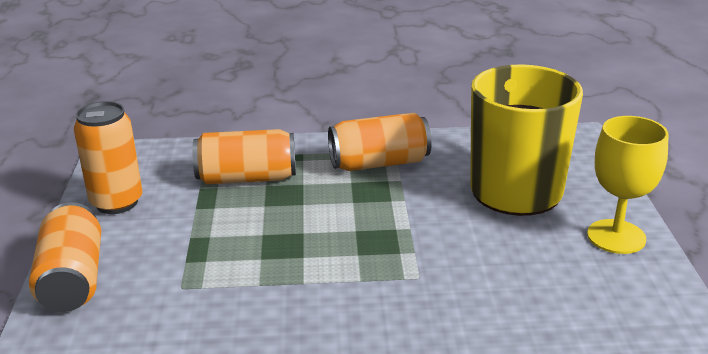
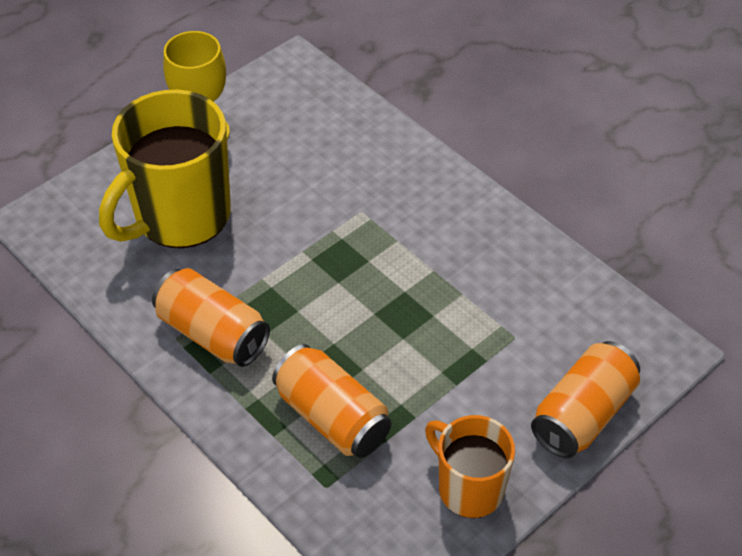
camera: 130 degrees left, 20 degrees up
orange can [74,101,143,214] -> orange mug [425,415,515,518]

